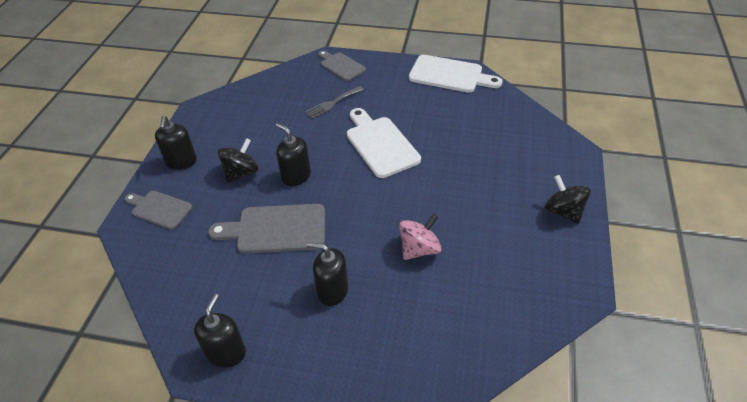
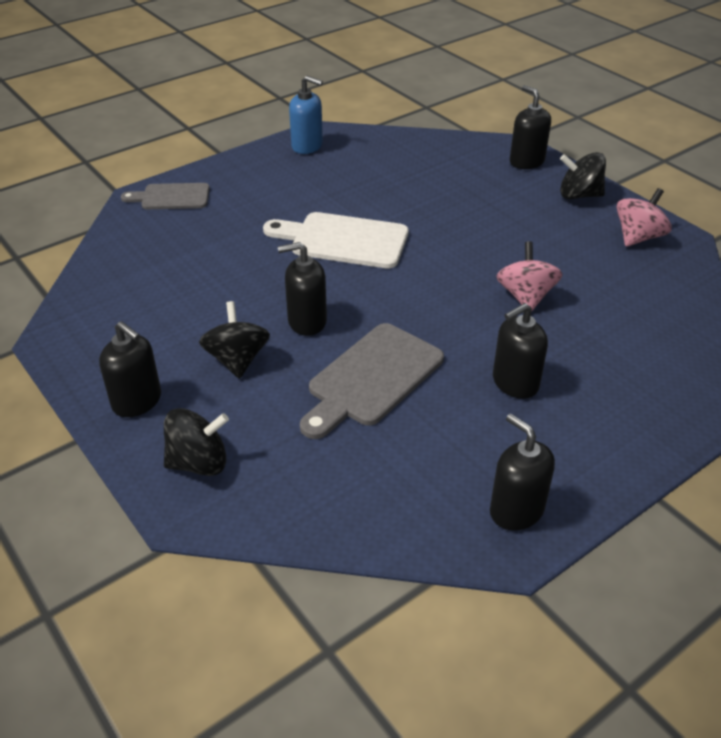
camera: 50 degrees left, 5 degrees down
grey cutting board [125,191,192,229] -> black spinning top [164,408,229,476]
grey fork [305,86,364,119] -> none
white cutting board [409,55,503,93] -> blue soap dispenser [289,76,323,154]
none -> black soap dispenser [510,85,551,169]
none -> pink spinning top [617,188,672,247]

